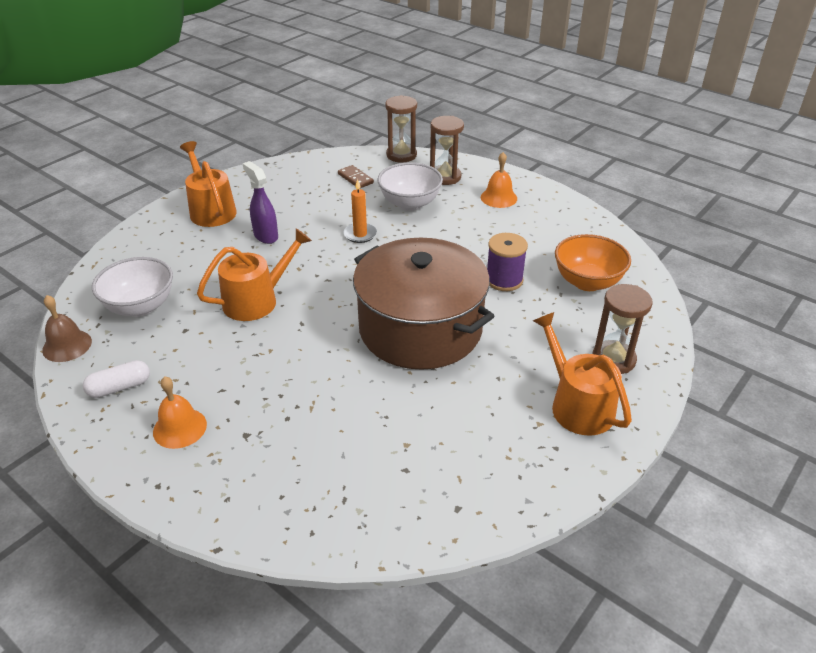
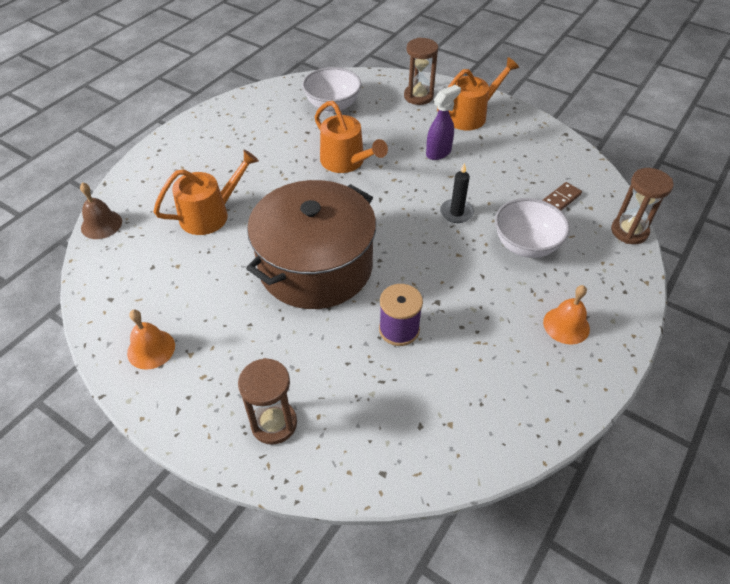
camera: 85 degrees right, 10 degrees up
brown bell [42,295,92,362] -> brown bell moved to [80,182,122,239]
white capsule [83,360,150,398] -> none
orange bell [153,376,207,449] -> orange bell moved to [127,310,175,370]
orange candle [343,179,377,243] -> black candle [440,163,474,223]
brown hourglass [430,116,464,185] -> brown hourglass moved to [404,38,438,105]
orange watering can [533,312,632,436] -> orange watering can moved to [153,150,259,235]
orange bowl [555,234,631,291] -> none

